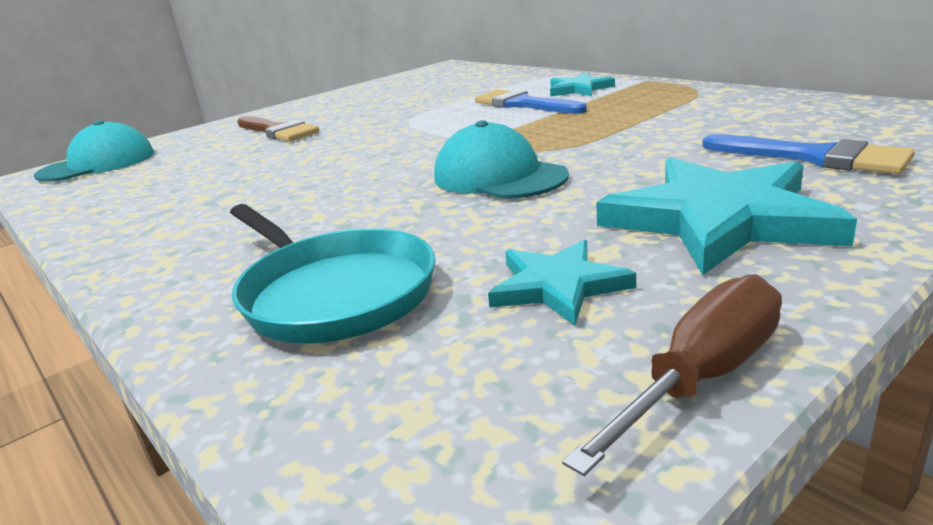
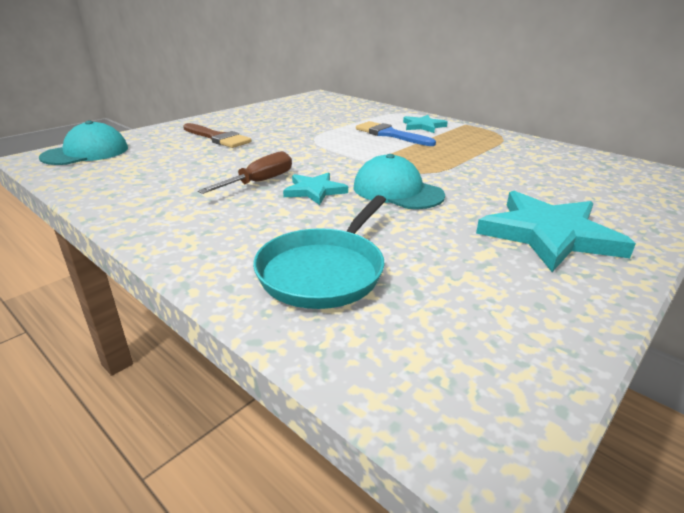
camera: 10 degrees left, 5 degrees up
turquoise pan [230,204,435,343] -> turquoise pan turned 75 degrees clockwise [253,195,386,309]
turquoise star [488,240,636,326] -> turquoise star moved to [283,172,348,205]
brown screwdriver [562,274,782,476] -> brown screwdriver moved to [198,151,292,194]
blue brush [702,134,915,174] -> none

